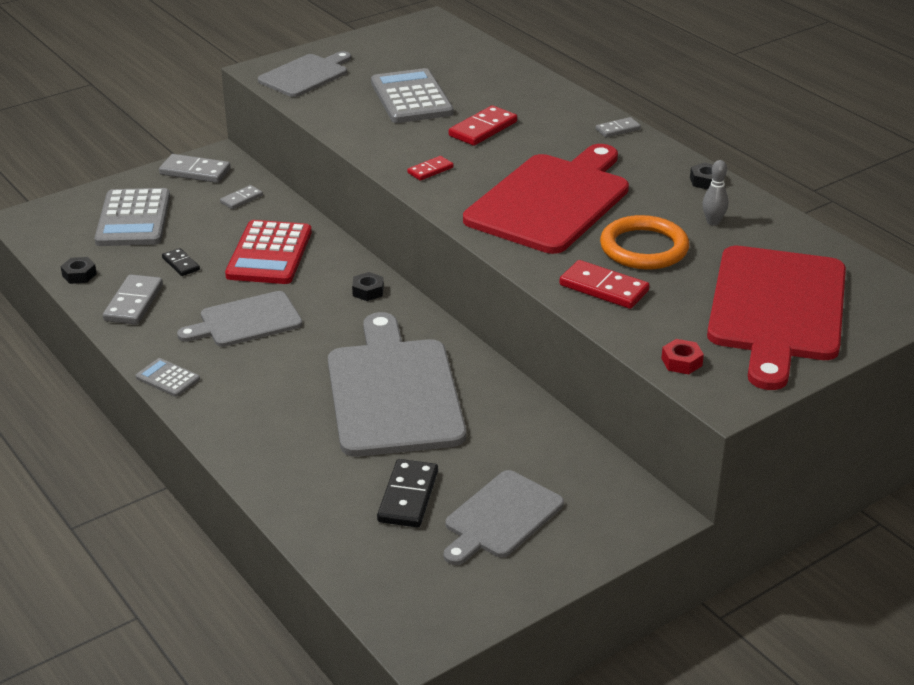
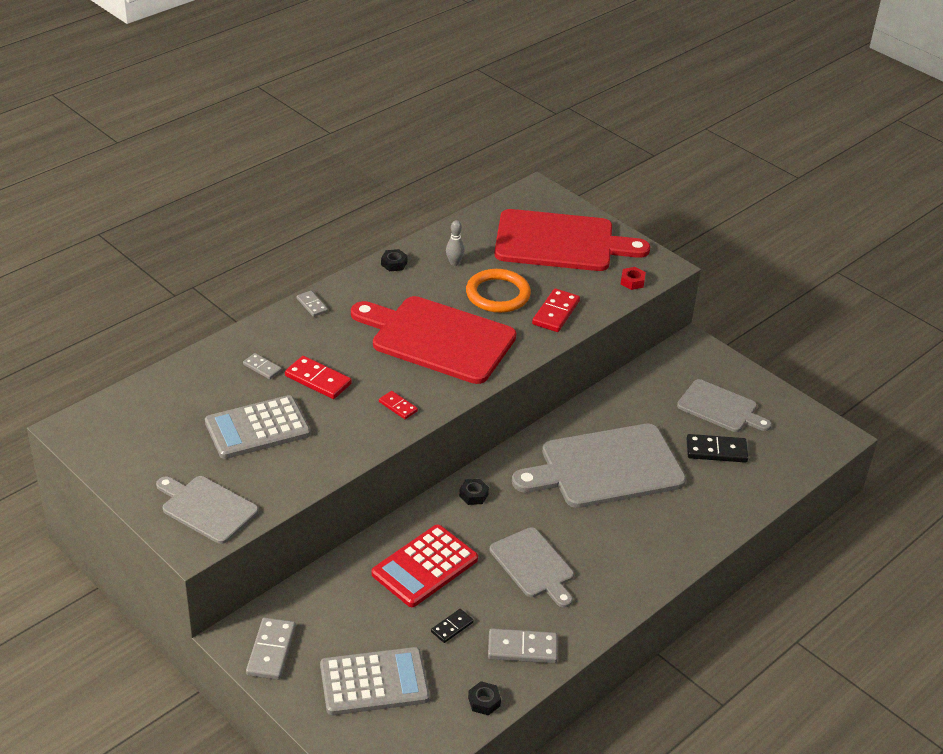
camera: 100 degrees left, 5 degrees up
grey calculator [135,358,200,397] -> none
grey domino [220,185,263,209] -> grey domino moved to [243,353,282,379]
red calculator [225,220,312,284] -> red calculator turned 135 degrees clockwise [372,525,478,607]

